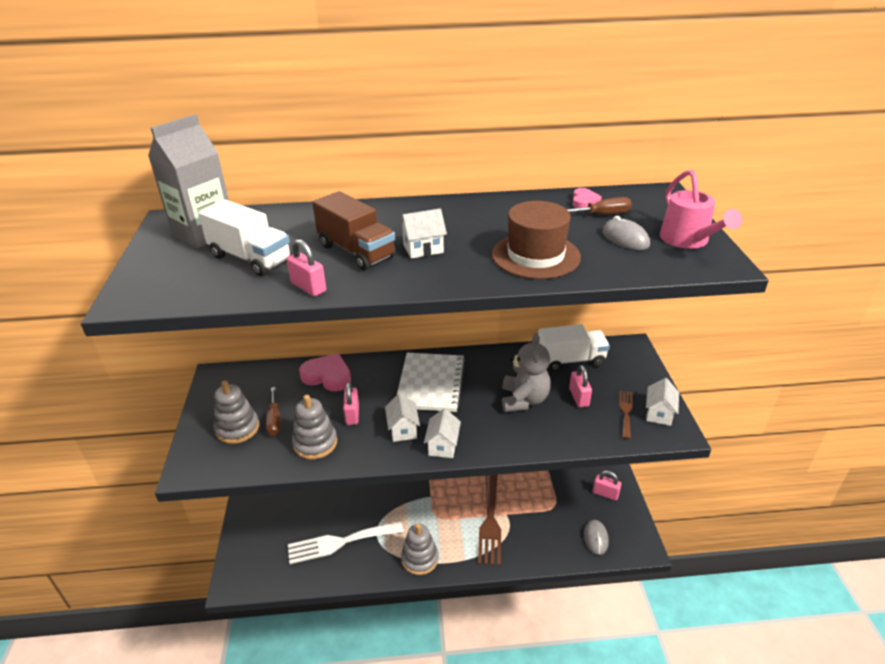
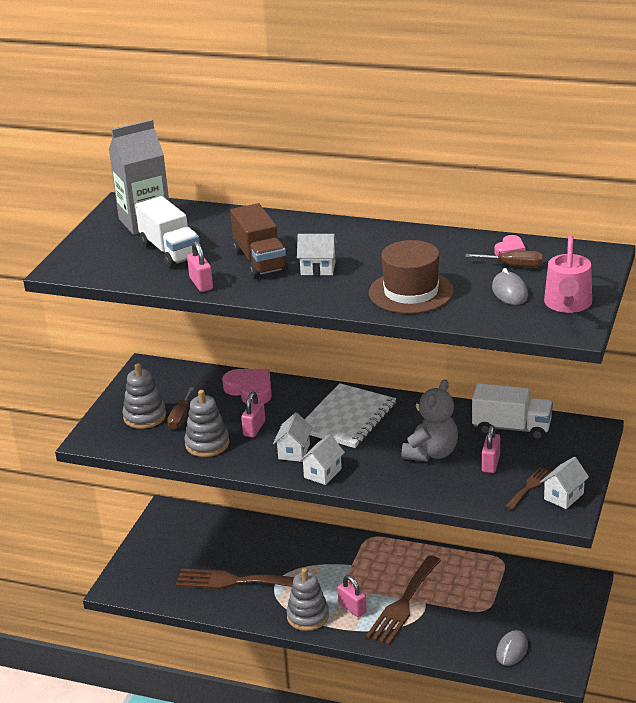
camera: 25 degrees right, 5 degrees down
white fork [288,522,404,564] -> brown fork [176,568,294,589]
pink padlock [593,471,621,501] -> pink padlock moved to [338,575,367,617]

